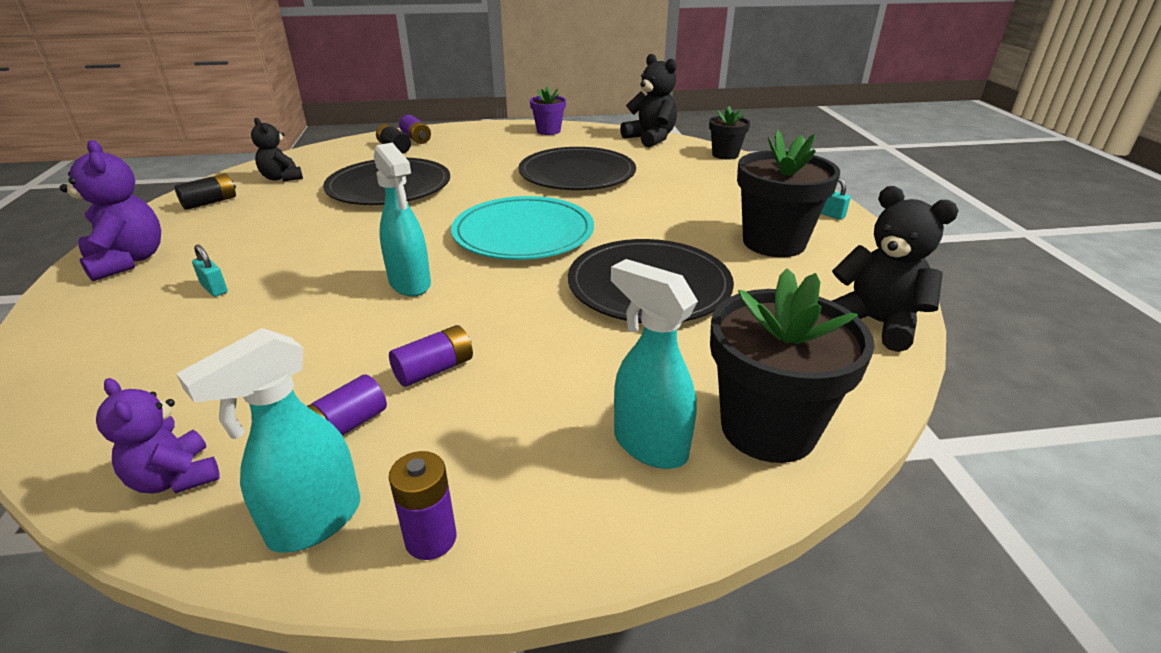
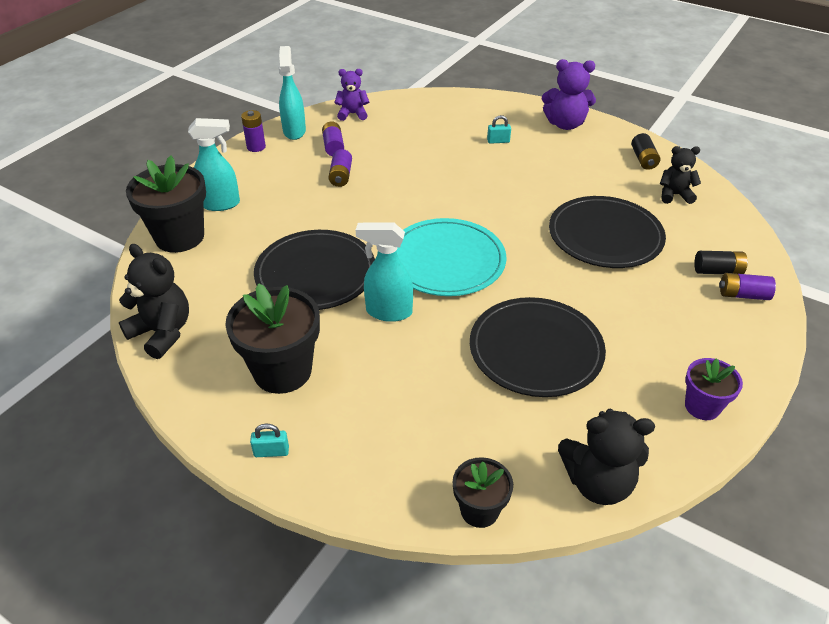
camera: 130 degrees right, 10 degrees up
turquoise spray bottle [374,143,431,297] -> turquoise spray bottle moved to [356,222,413,322]
black teddy bear [832,186,959,352] -> black teddy bear turned 135 degrees counterclockwise [119,244,189,359]

